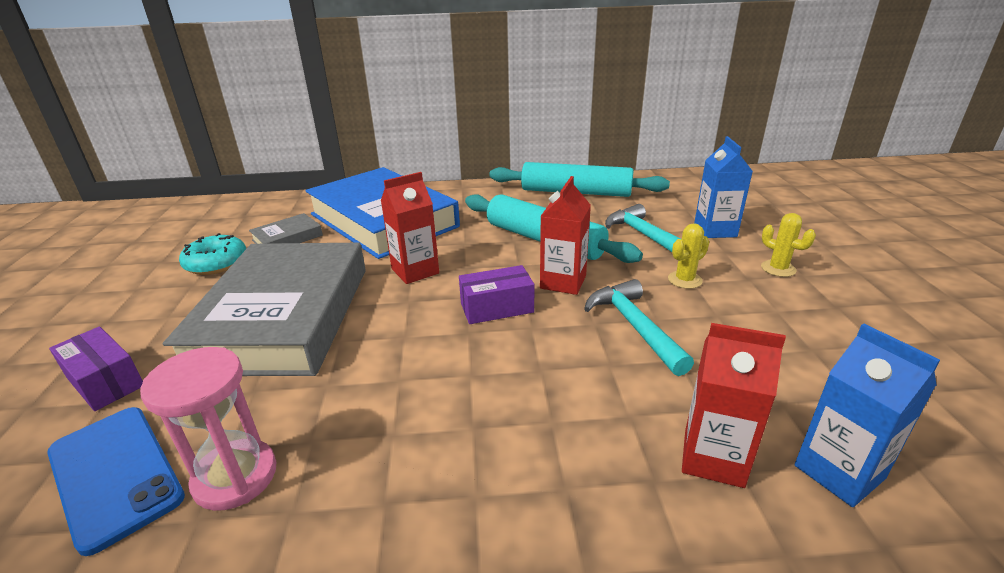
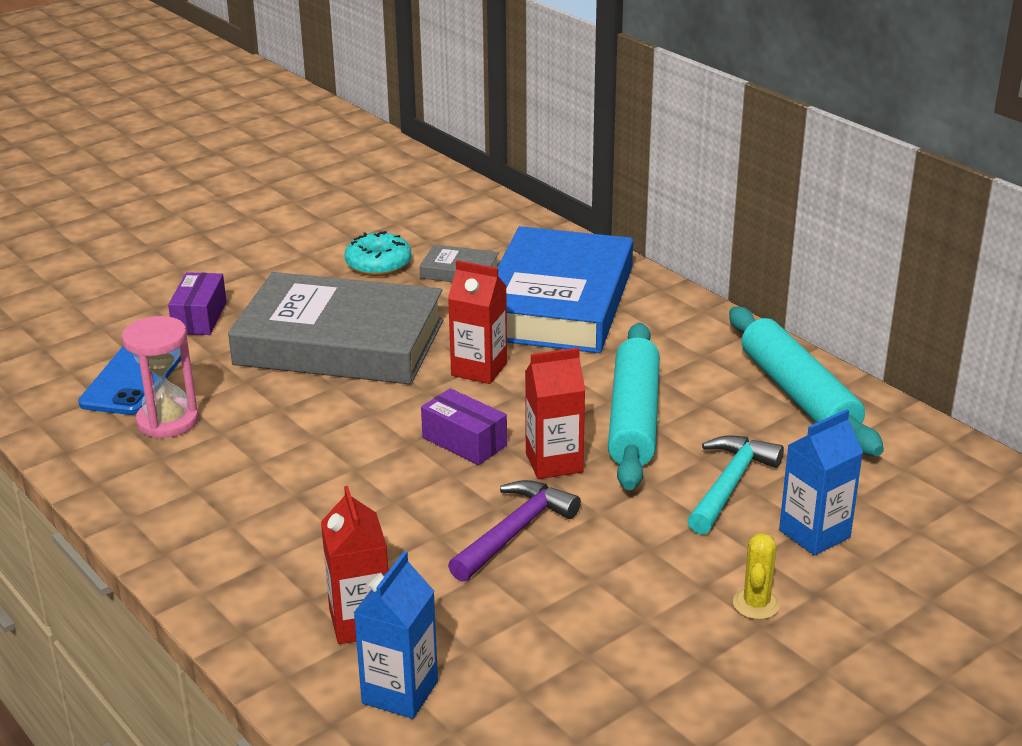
camera: 55 degrees right, 0 degrees up
grey book [163,243,366,376] -> grey book turned 45 degrees clockwise [228,272,444,384]
turquoise hammer [584,279,694,376] -> purple hammer [448,480,581,582]
yellow cactus [668,223,709,289] -> none

